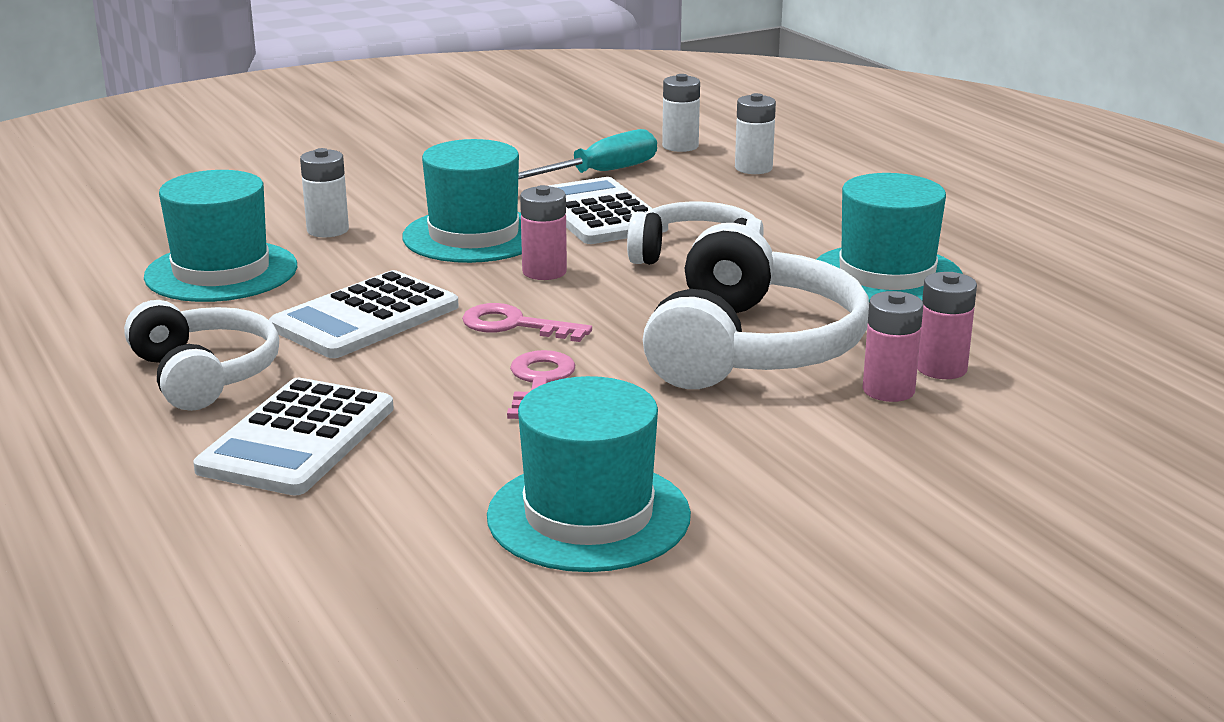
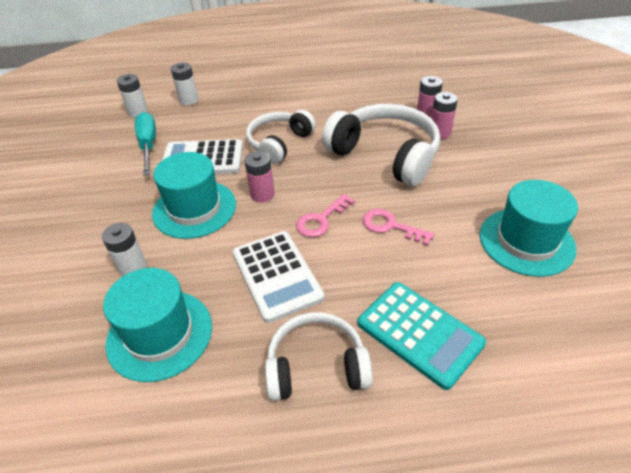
camera: 65 degrees left, 20 degrees up
white calculator [193,378,394,495] -> turquoise calculator [357,282,486,390]
turquoise hat [816,173,963,300] -> none

